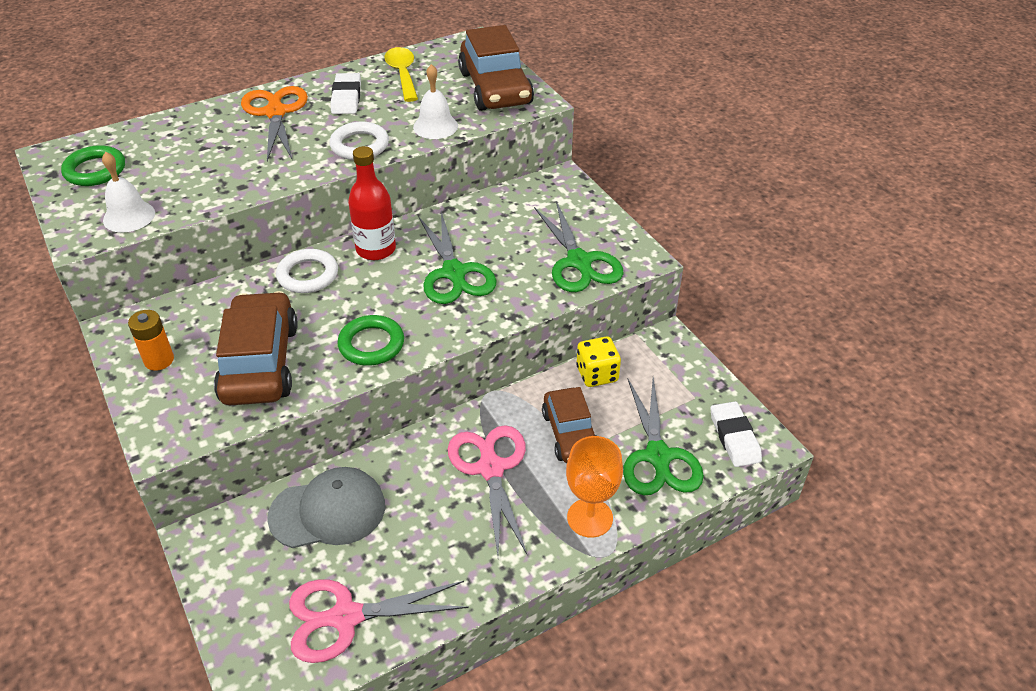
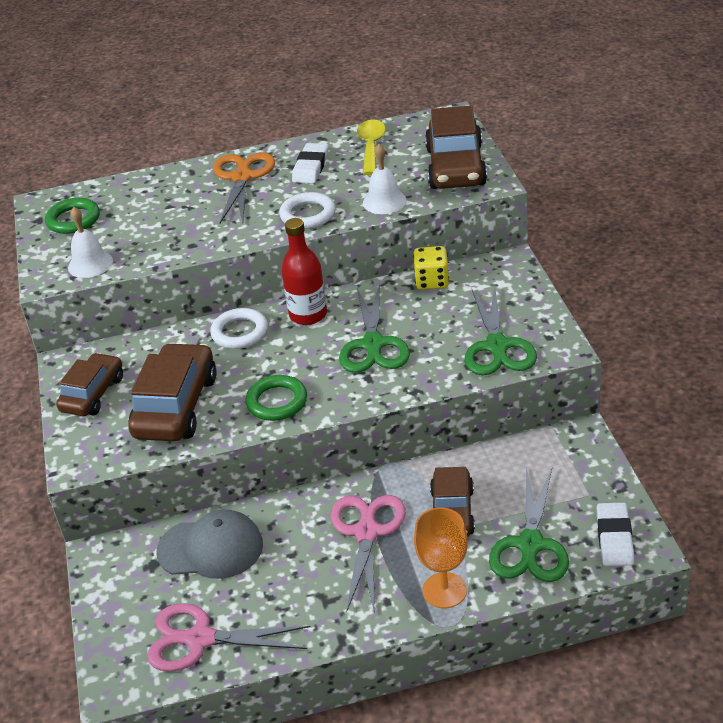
camera: 20 degrees right, 5 degrees down
orange battery [128,310,174,371] -> brown car [56,353,123,416]
yellow dice [576,337,621,387] -> yellow dice moved to [413,246,449,290]

